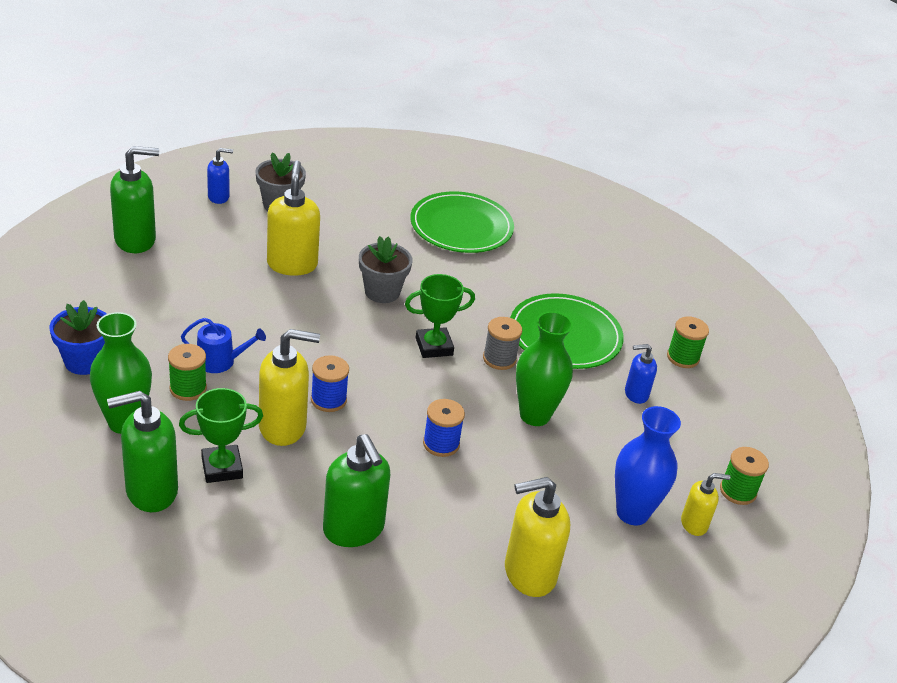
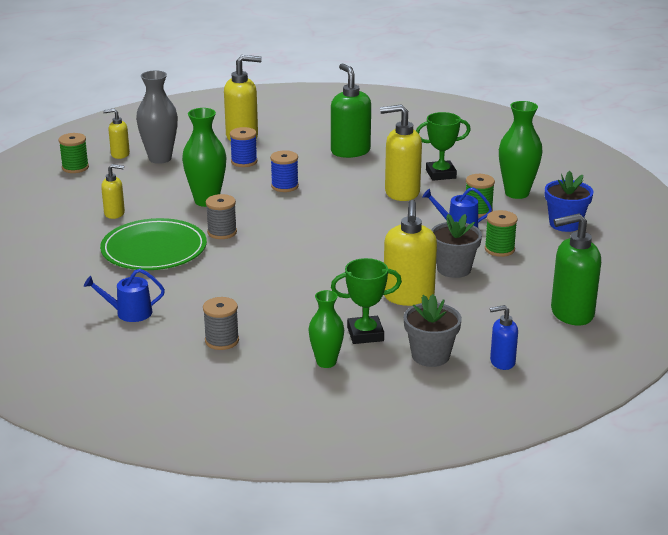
camera: 170 degrees left, 10 degrees down
green soap dispenser [107,391,178,512] -> none
blue spool [311,355,349,412] -> blue spool moved to [230,127,257,167]
grey flower pot [359,236,413,303] -> grey flower pot moved to [431,214,482,278]
green trophy [405,274,475,358] -> green trophy moved to [331,258,402,344]
green plate [410,192,514,253] -> grey spool [203,297,239,350]
blue vase [615,406,681,525] -> grey vase [136,71,178,164]
blue soap dispenser [625,344,657,404] -> yellow soap dispenser [101,164,125,219]
green spool [667,316,709,368] -> green spool moved to [485,210,518,257]
none -> blue watering can [84,269,165,322]
none -> green vase [308,290,344,368]

